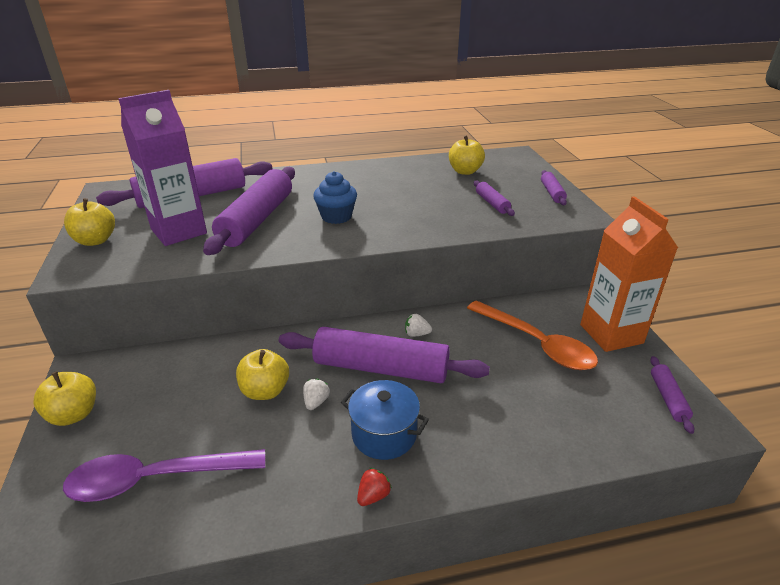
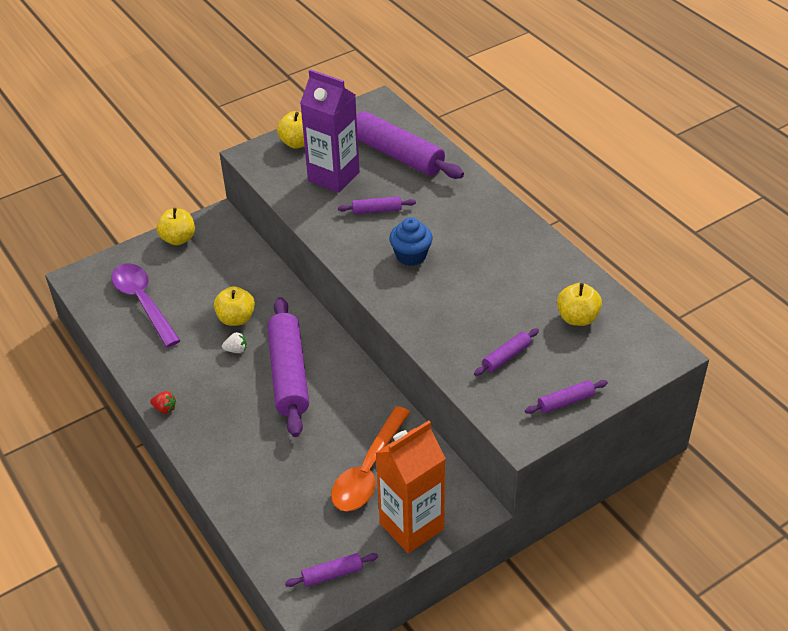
camera: 70 degrees right, 10 degrees up
purple rolling pin [203,167,295,255] -> purple rolling pin [338,196,416,214], size x0.45
blue pot [341,380,429,460] -> none
white strawberry [405,314,432,337] -> none

